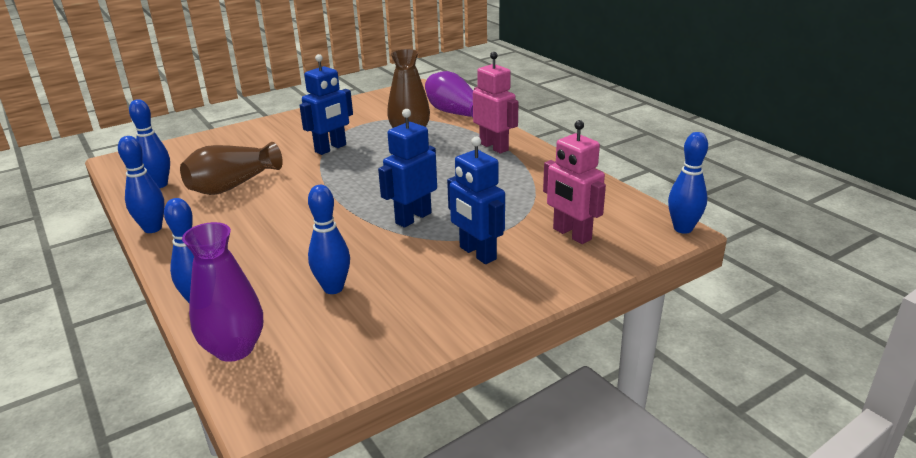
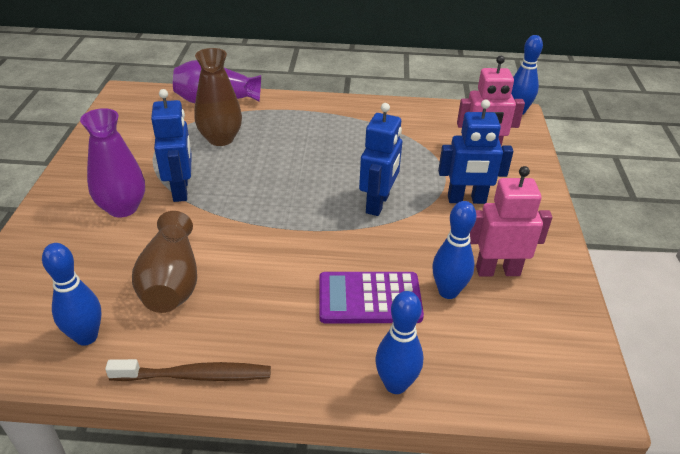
camera: 55 degrees left, 10 degrees up
blue bowling pin [118,136,165,233] -> brown toothbrush [105,359,271,381]
purple vase [182,222,263,362] -> purple vase moved to [80,108,145,218]
blue robot [378,109,437,228] -> blue robot turned 150 degrees counterclockwise [359,103,402,216]
pink robot [473,52,518,153] -> pink robot moved to [470,166,552,276]
none -> purple calculator [319,272,424,324]

